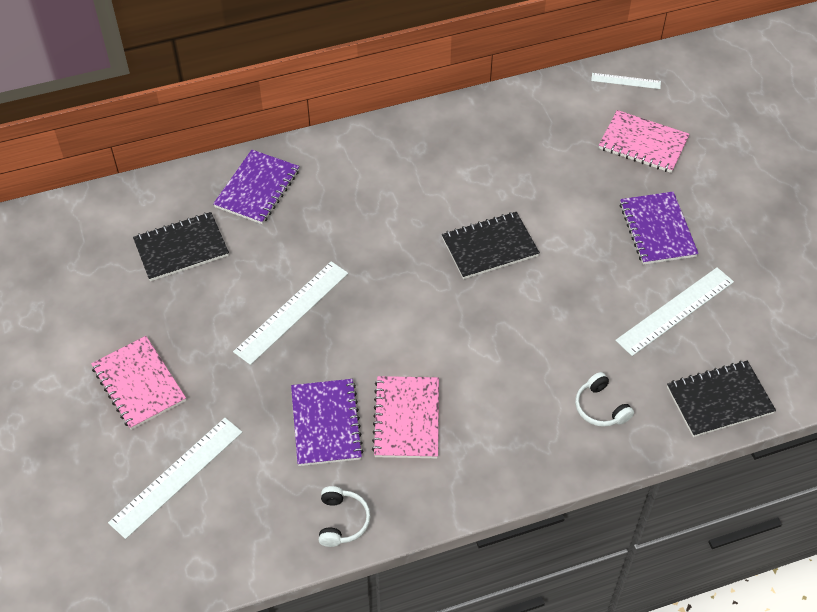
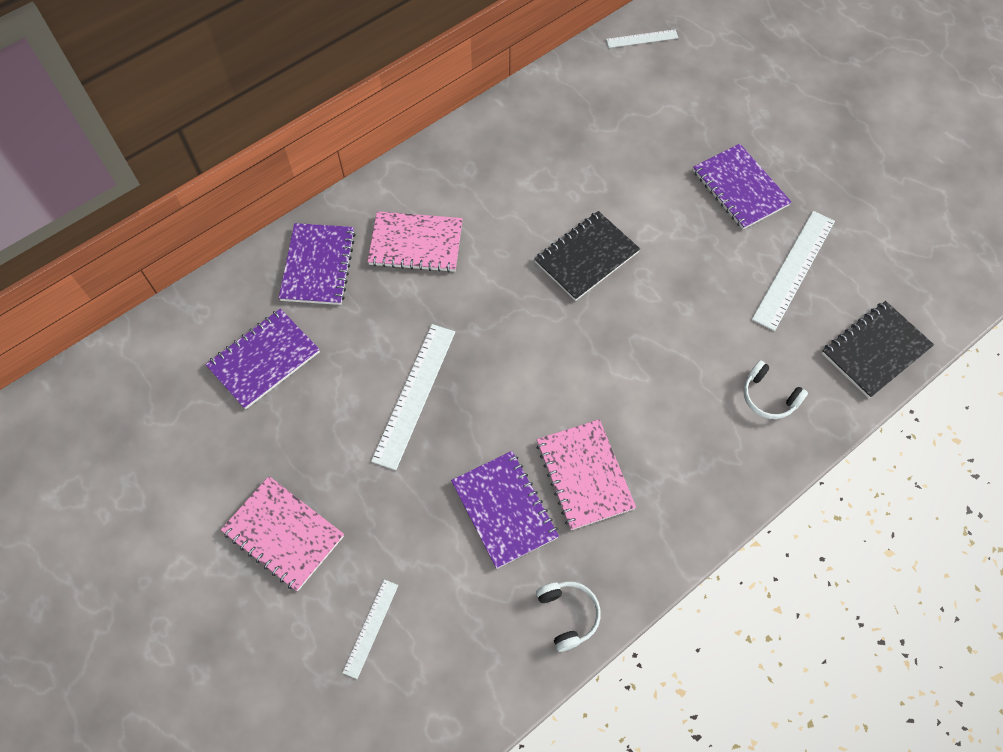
camera: 20 degrees left, 10 degrees up
white ruler [108,418,242,539] -> white ruler [342,579,398,679], size x0.55
black notebook [133,212,229,281] -> purple notebook [205,309,320,409]
pink notebook [599,110,690,173] -> pink notebook moved to [367,211,463,273]

